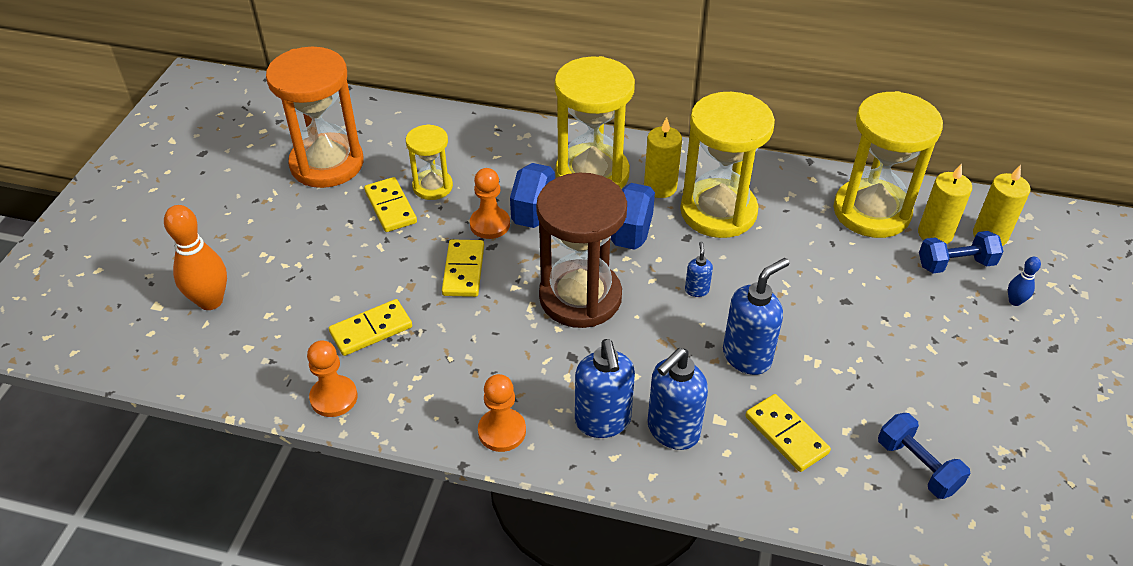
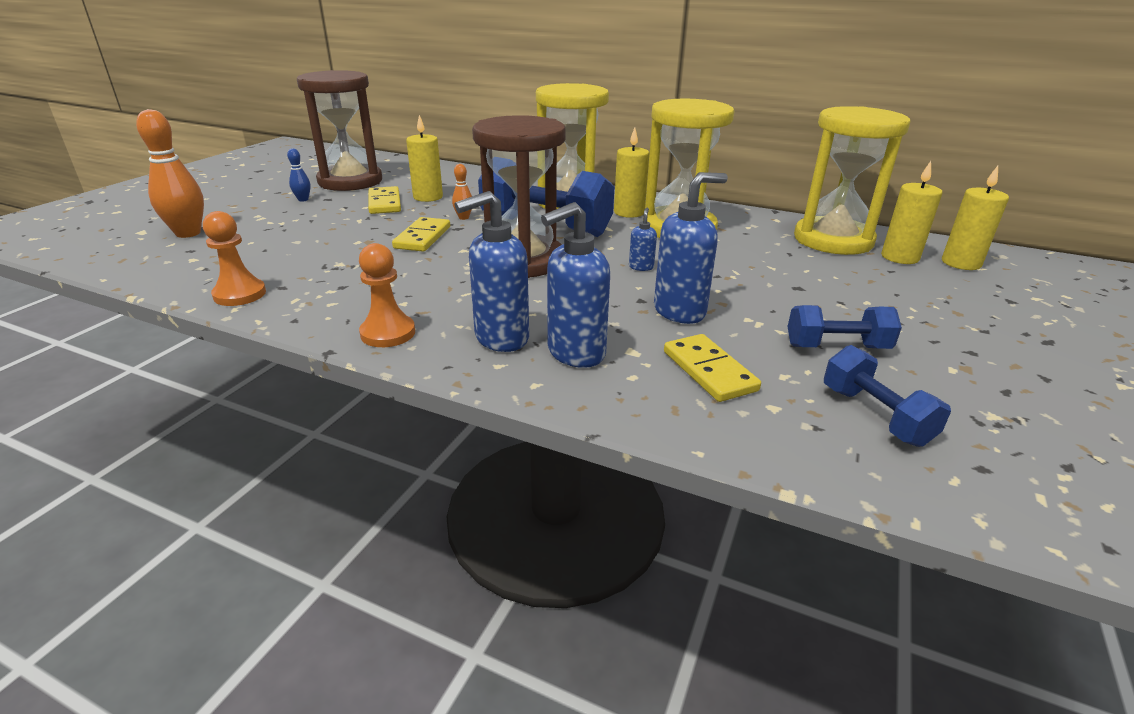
camera: 10 degrees right, 15 degrees down
orange hourglass [266,47,364,188] -> brown hourglass [297,70,382,191]
yellow domino [329,299,412,356] -> none
yellow hourglass [406,124,453,200] -> yellow candle [406,115,443,202]
orange pawn [470,168,510,239] -> orange bowling pin [452,164,472,220]
blue soap dispenser [575,339,635,438] -> blue soap dispenser turned 60 degrees clockwise [455,191,529,352]
blue dumbbell [919,231,1004,273] -> blue dumbbell moved to [788,305,902,349]
blue bowling pin [1008,257,1041,306] -> blue bowling pin moved to [287,148,311,202]

